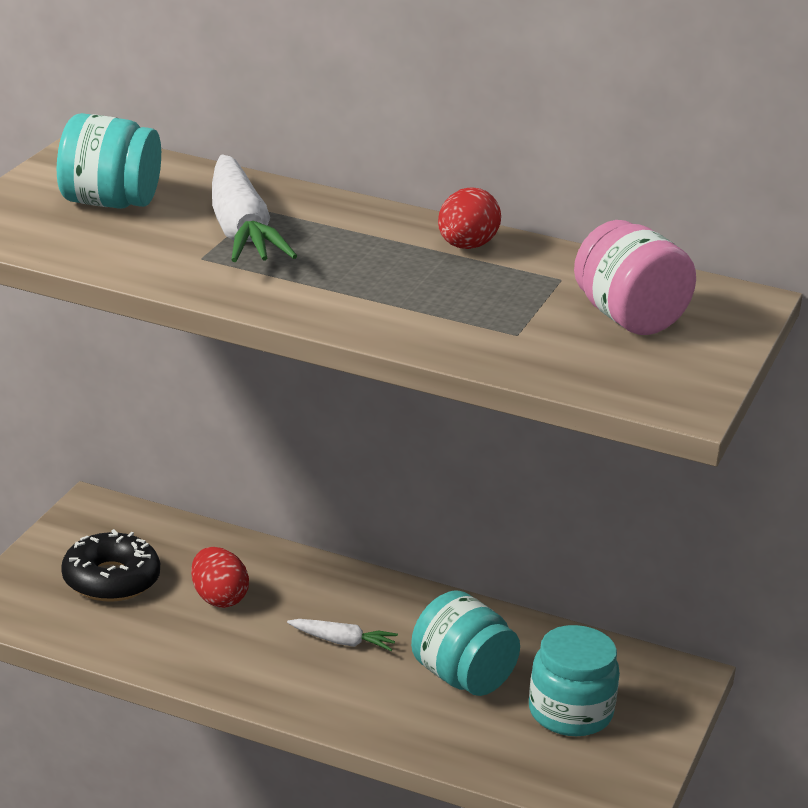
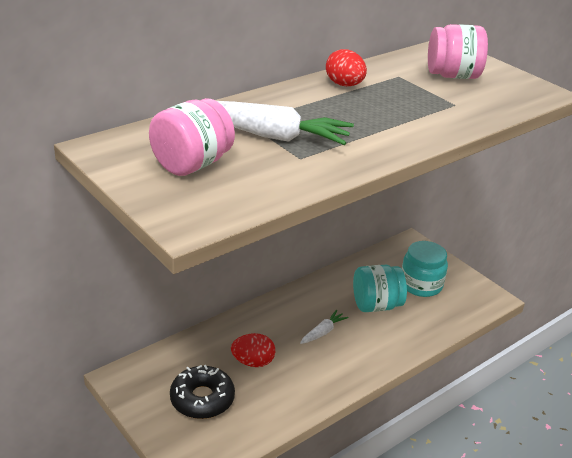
camera: 60 degrees left, 5 degrees up
turquoise jar [57,113,161,209] -> pink jar [149,98,235,176]

